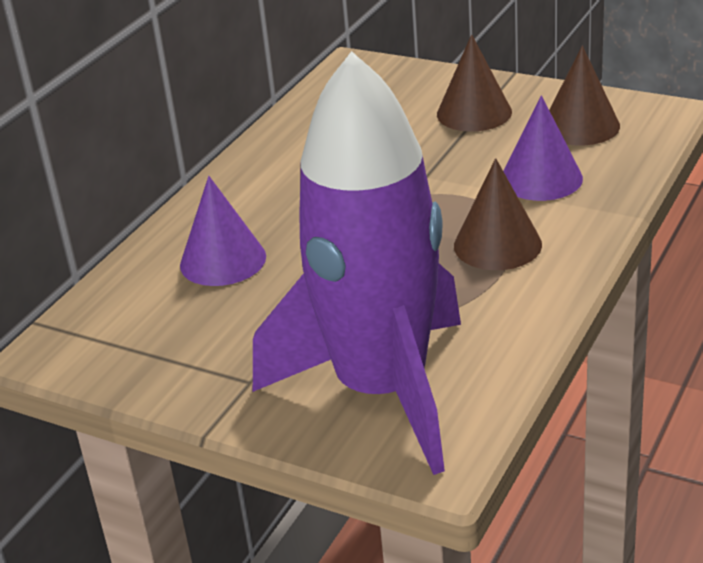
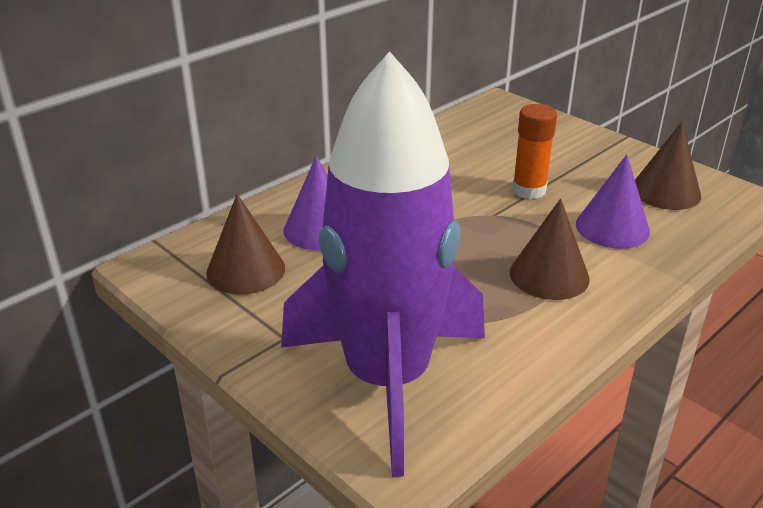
camera: 15 degrees right, 0 degrees up
brown cone [437,34,512,132] -> brown cone moved to [206,194,285,295]
none -> orange glue stick [512,104,557,199]

